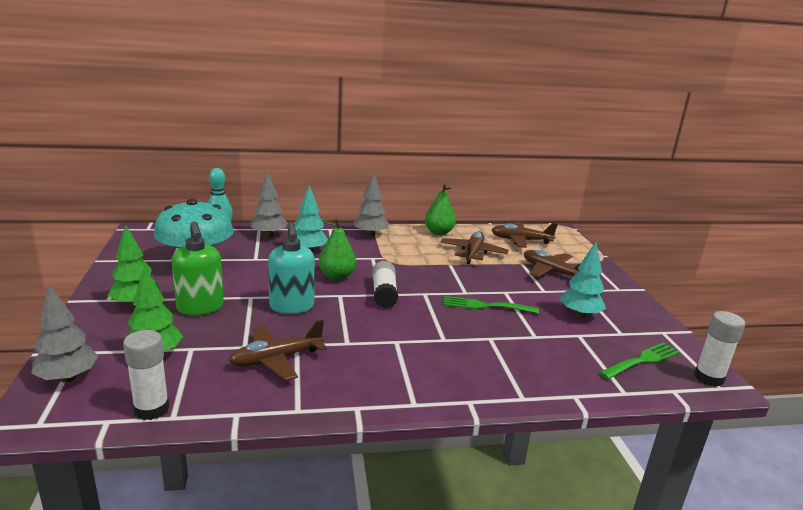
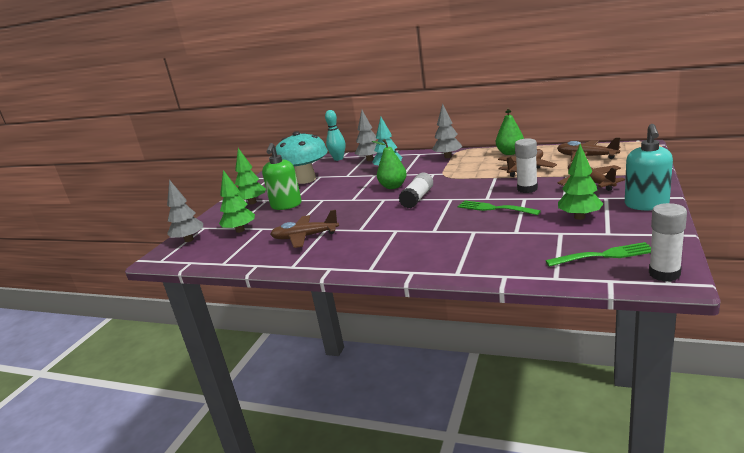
camera: 35 degrees right, 0 degrees up
white glue stick [123,330,169,420] -> white glue stick moved to [515,138,538,193]
turquoise soap dispenser [268,222,315,314] -> turquoise soap dispenser moved to [625,124,673,211]
turquoise tree [560,242,606,318] -> green tree [558,144,603,220]

